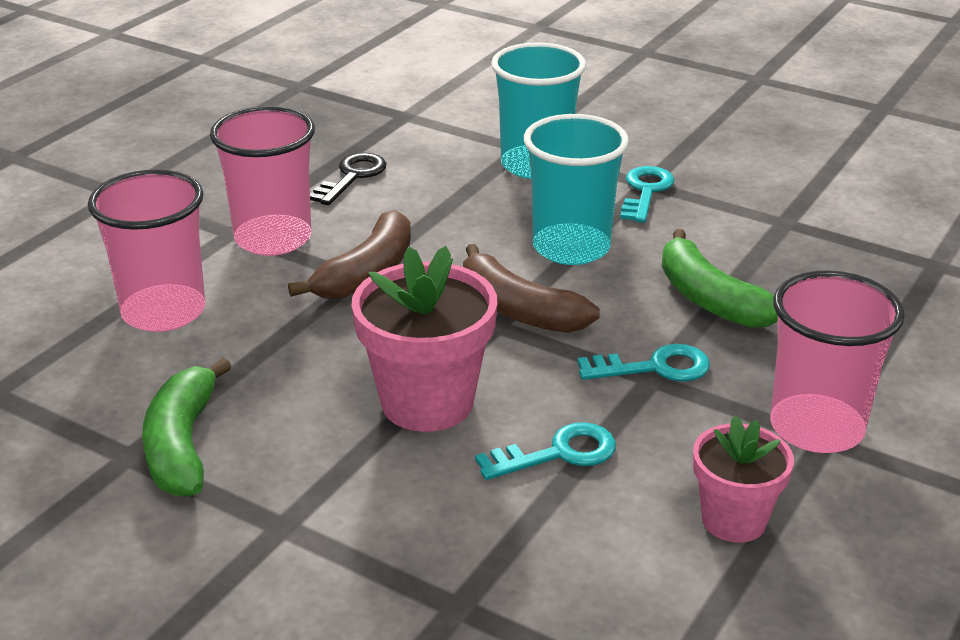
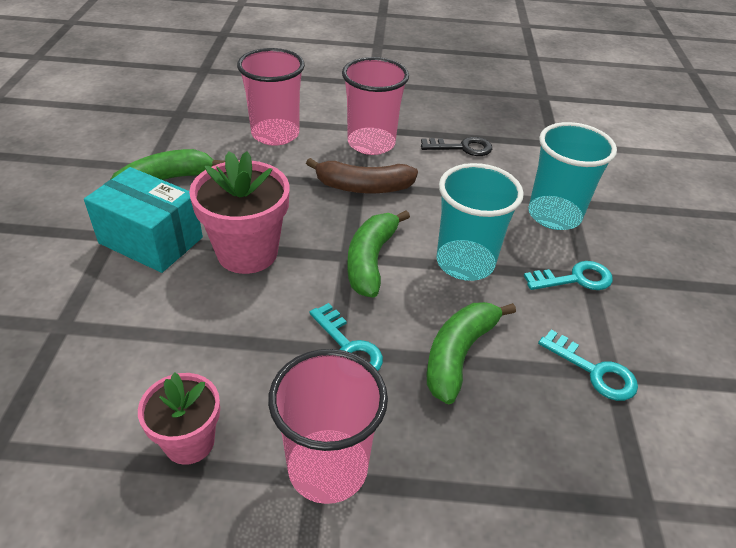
camera: 60 degrees right, 10 degrees up
brown banana [463,244,600,333] -> green banana [347,210,410,298]
turquoise key [475,422,616,480] -> turquoise key moved to [538,330,638,401]
none -> turquoise box [84,167,203,273]

